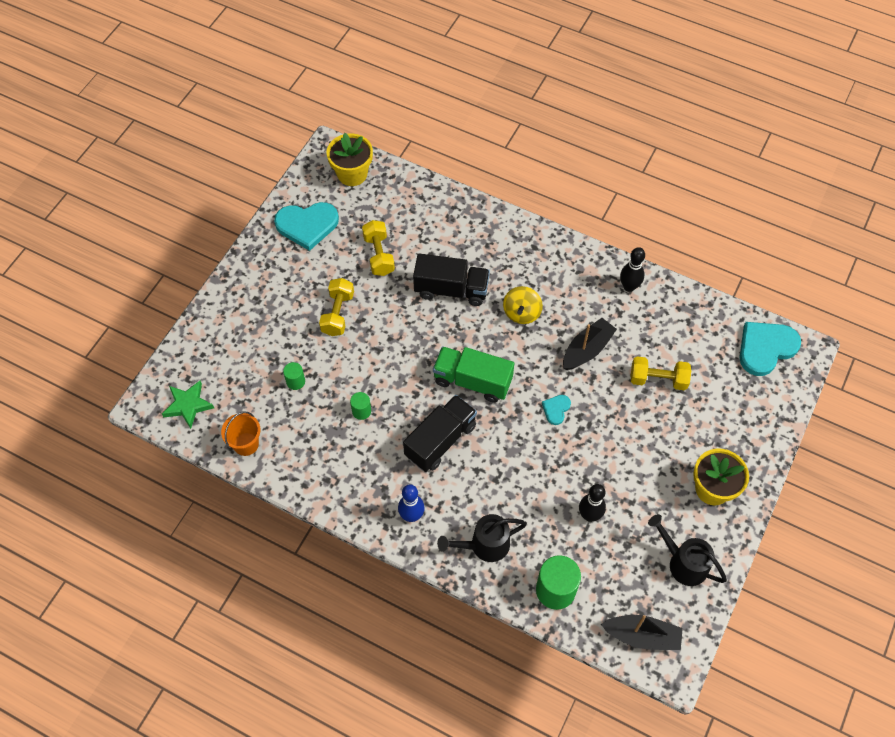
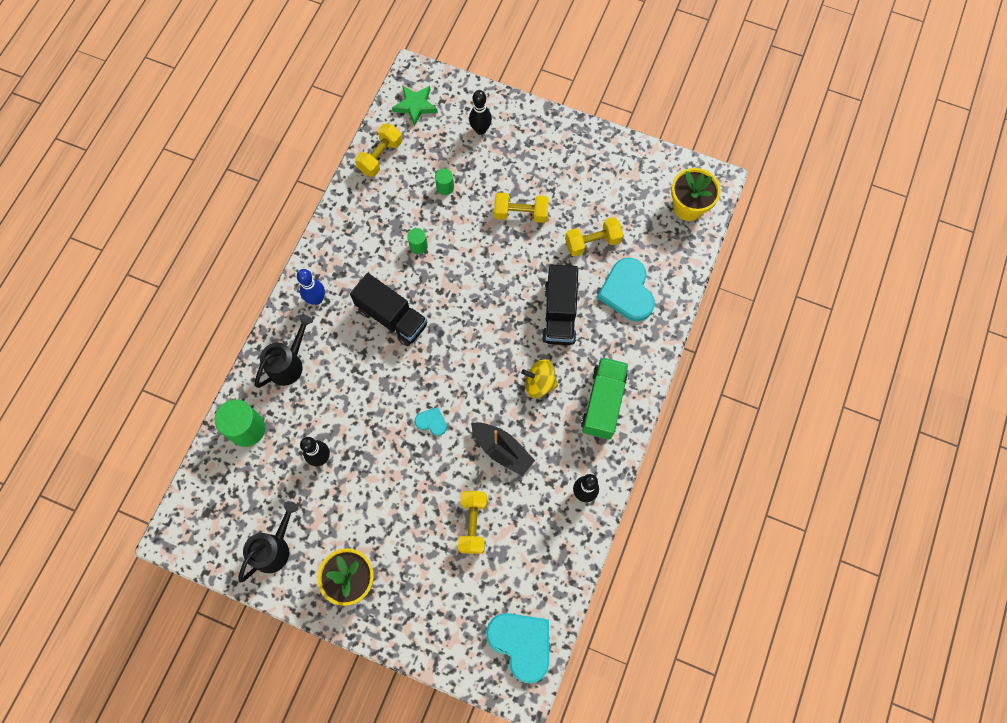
camera: 85 degrees right, 10 degrees up
orange bucket [221,412,260,456] -> yellow dumbbell [355,124,402,177]
turquoise heart [274,202,339,251] -> turquoise heart moved to [597,258,655,321]
green truck [433,346,514,402] -> green truck moved to [581,357,628,439]
black watering can [437,514,527,562] -> black watering can turned 60 degrees clockwise [255,315,313,388]
black boat [601,615,683,650] -> none
none -> black bowling pin [469,90,492,135]

